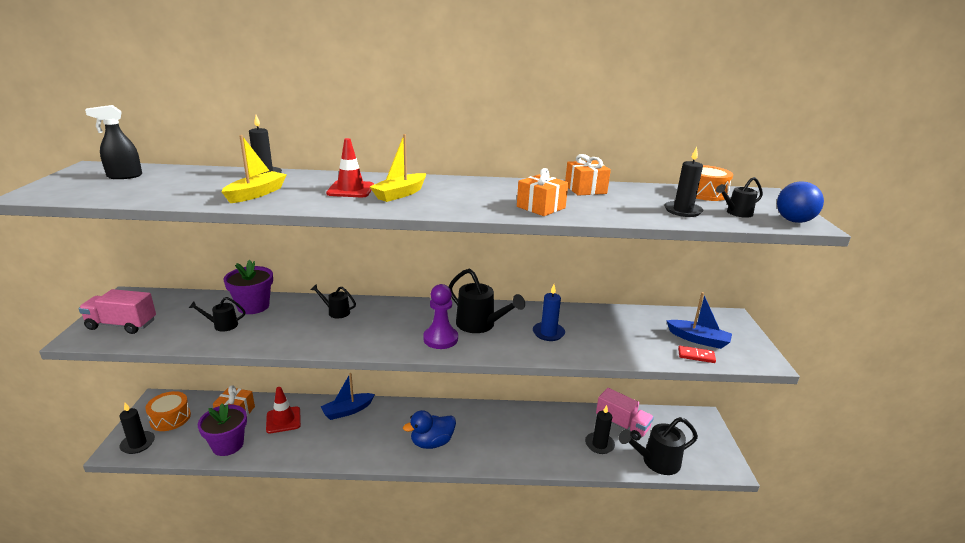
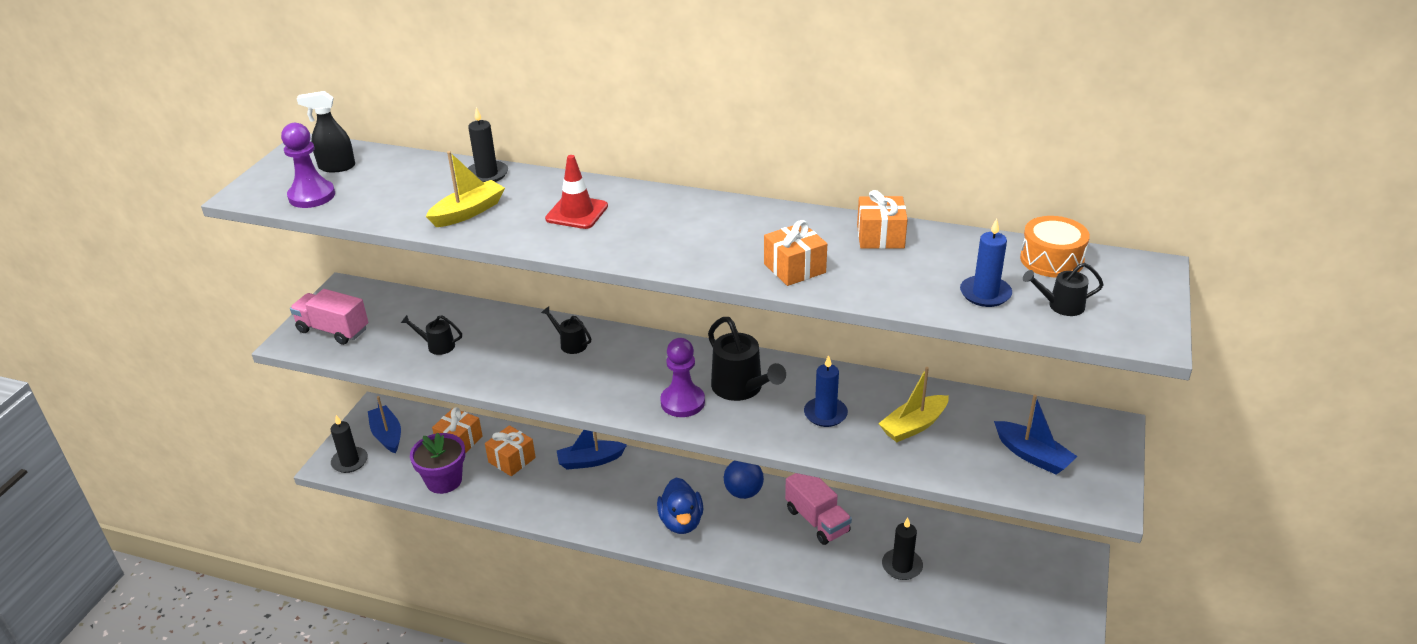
camera: 20 degrees right, 10 degrees up
orange drum [145,391,191,431] -> blue boat [368,396,401,454]
purple flower pot [223,260,273,314] -> none
red traffic cone [266,387,301,434] -> orange gift [485,425,536,476]
yellow boat [370,134,426,202] -> yellow boat moved to [878,367,949,442]
blue duck [403,410,456,449] -> blue duck turned 90 degrees counterclockwise [657,478,703,534]
pink truck [596,388,654,440] -> pink truck moved to [785,473,852,545]
black watering can [619,417,698,475] -> none
black candle [664,147,703,217] -> blue candle [960,219,1012,307]
red domino [678,346,716,363] -> none
blue ball [777,181,824,223] -> blue ball moved to [724,461,764,499]
none -> purple pawn [281,123,335,208]

